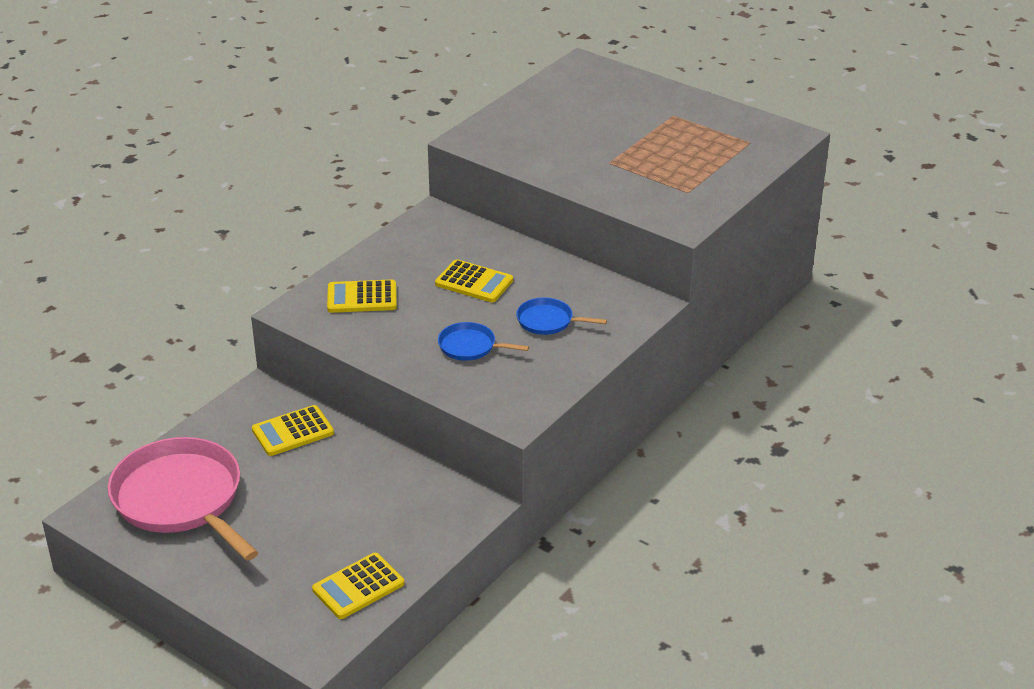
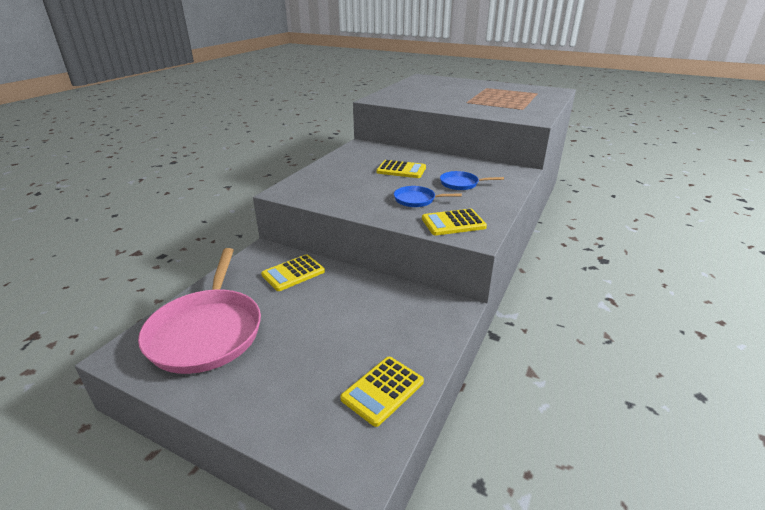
camera: 10 degrees left, 5 degrees down
pink pan [108,437,259,561] -> pink pan turned 135 degrees counterclockwise [138,248,261,374]
yellow calculator [327,280,397,313] -> yellow calculator moved to [422,209,487,236]

